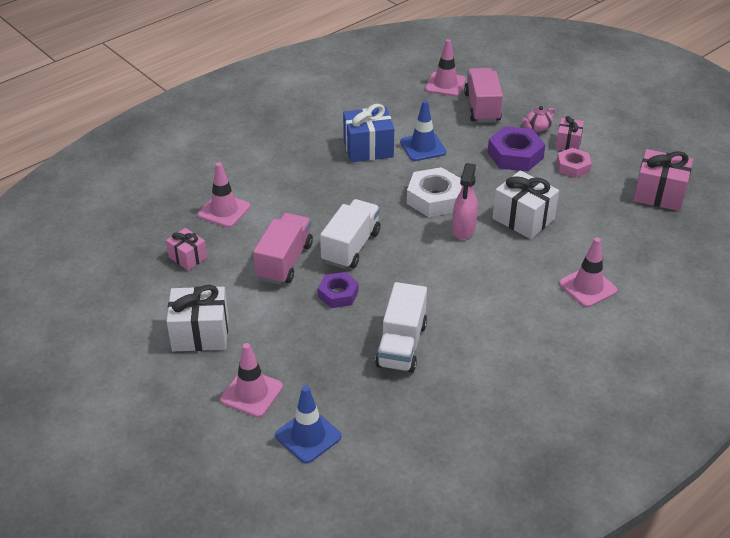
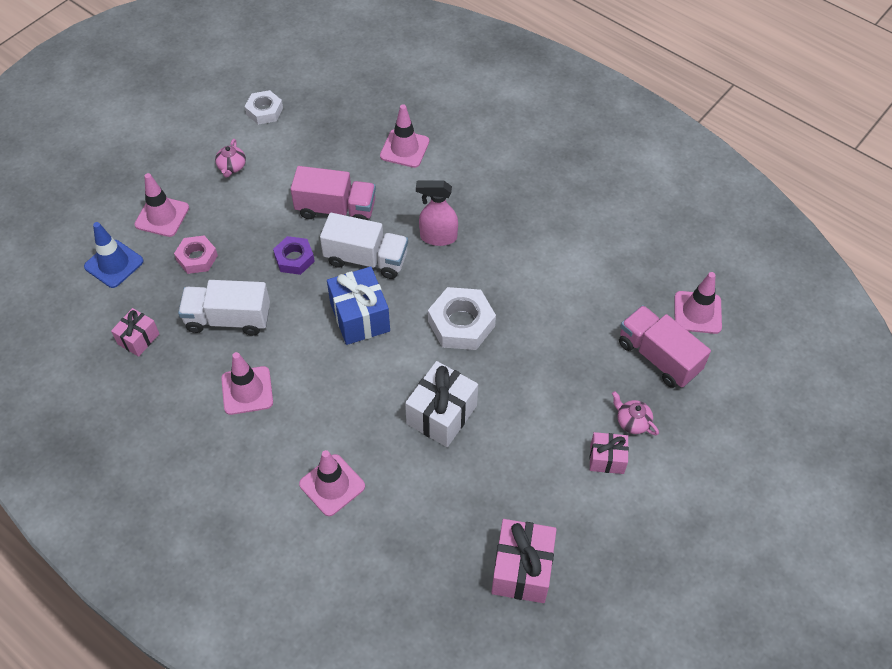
camera: 80 degrees right, 15 degrees up
pink gift [166,228,207,271] -> pink gift moved to [111,308,159,357]
white gift [166,285,229,351] -> pink teapot [215,139,246,177]
blue gift [343,104,394,162] -> blue gift moved to [327,267,390,345]
blue traffic cone [400,100,446,161] -> none
pink spray bottle [452,163,478,240] -> pink spray bottle moved to [416,180,458,246]
pink truck [464,68,503,123] -> pink truck turned 120 degrees counterclockwise [619,305,711,388]
purple nut [488,126,546,172] -> none
pink nut [557,148,592,178] -> pink nut moved to [174,235,218,274]
none -> pink traffic cone [221,352,273,415]
none -> white nut [245,90,283,125]

